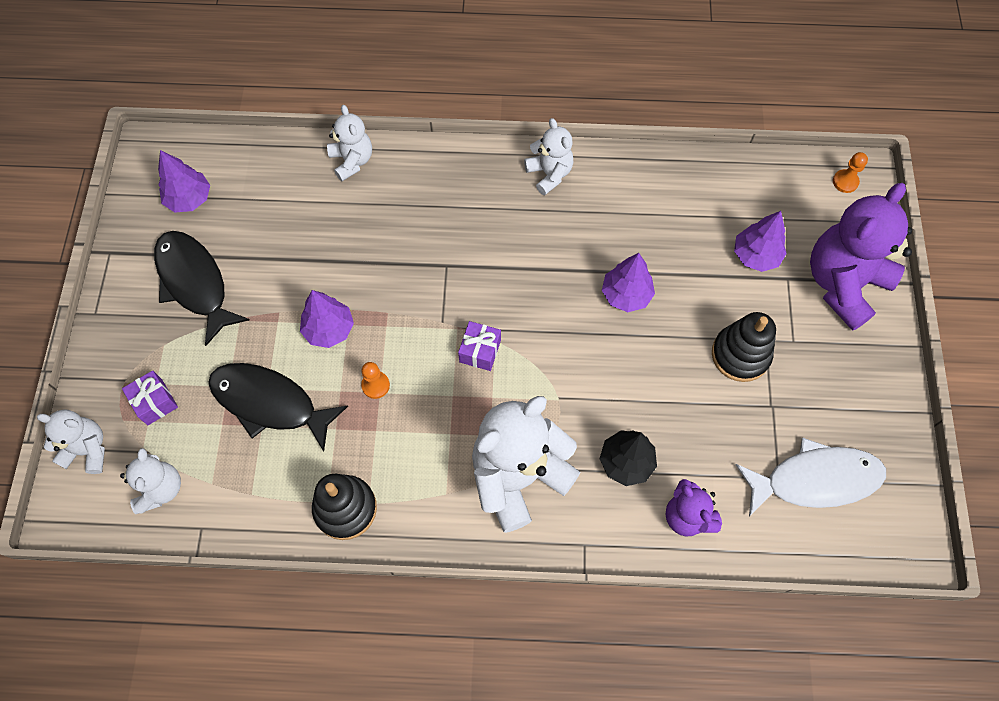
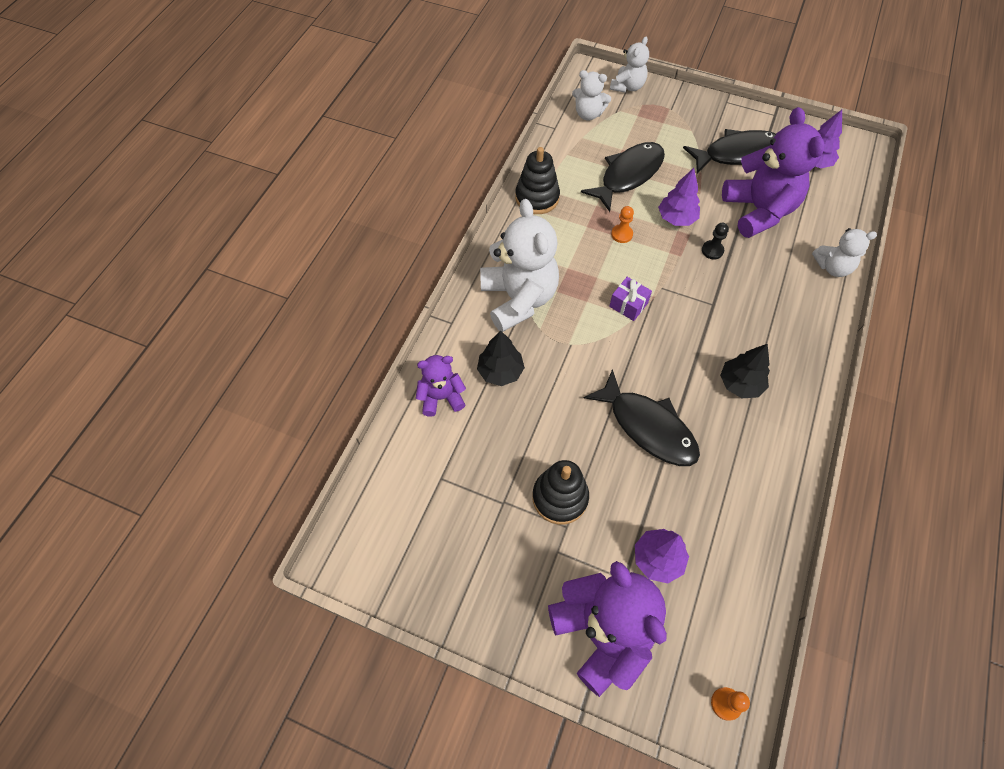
camera: 110 degrees right, 5 degrees down
purple gift [122,371,178,425] -> none
white teddy bear [524,118,573,195] -> none
purple tree [602,253,655,312] -> black fish [584,369,700,466]
white fish [736,438,886,516] -> none
none -> black pawn [702,223,729,259]
none -> black tree [720,344,770,398]
none -> purple teddy bear [722,107,825,238]

